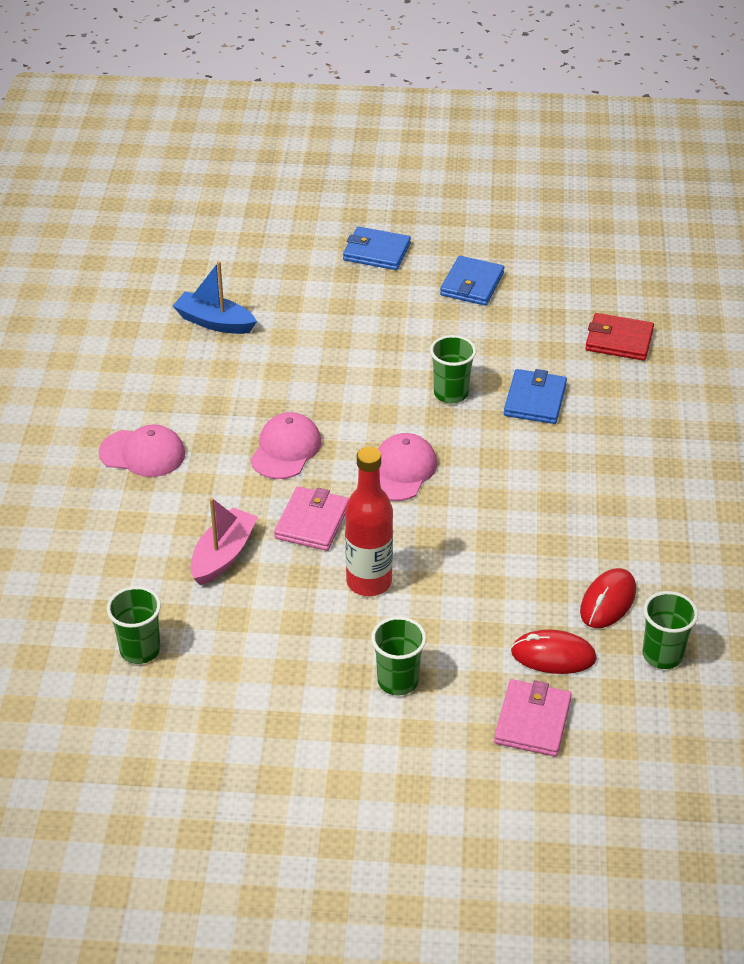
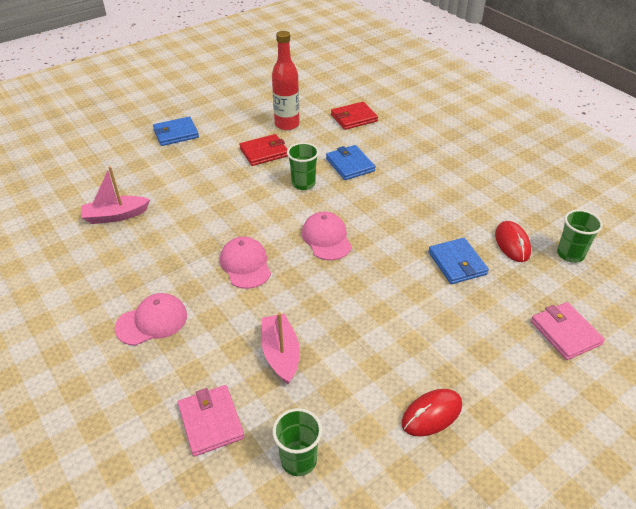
camera: 40 degrees left, 0 degrees up
blue boat [173,261,257,334] -> pink boat [81,166,150,224]
pink wallet [274,486,349,551] -> pink wallet moved to [178,385,245,457]
red bottle [345,447,393,596] -> red bottle moved to [272,31,299,130]
green cup [371,616,426,695] -> none
blue wallet [440,256,504,306] -> blue wallet moved to [428,238,489,284]
red mouse [511,630,597,674] -> red mouse moved to [402,389,462,437]
none -> red wallet [239,134,288,166]

